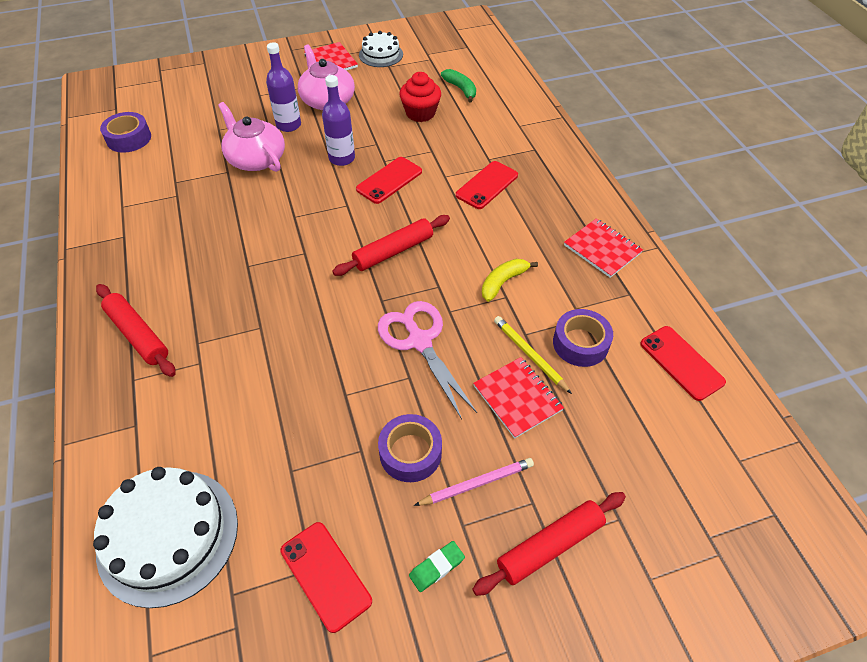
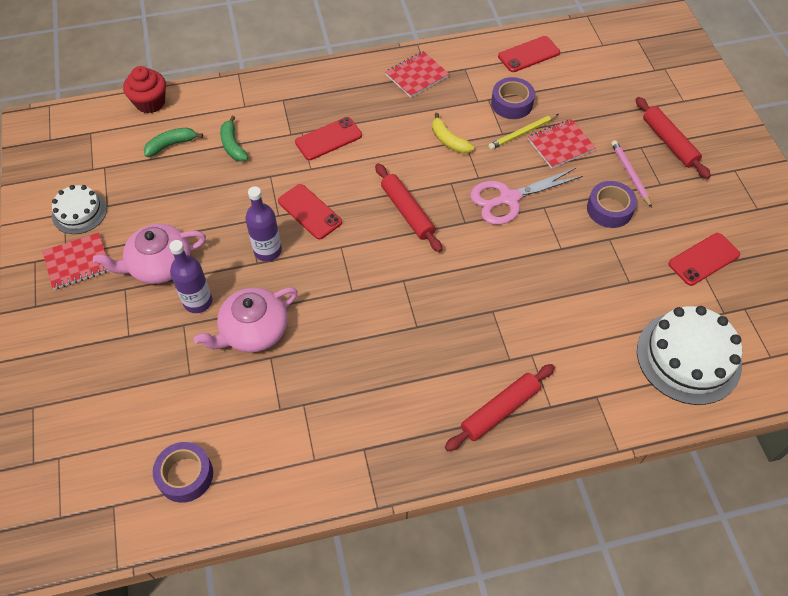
camera: 85 degrees left, 5 degrees up
red cupcake [399,72,441,122] -> red cupcake moved to [123,66,166,113]
green eraser [409,541,465,592] -> none
red phone [456,161,518,209] -> red phone turned 75 degrees counterclockwise [295,117,362,160]
none -> green banana [220,116,249,162]

